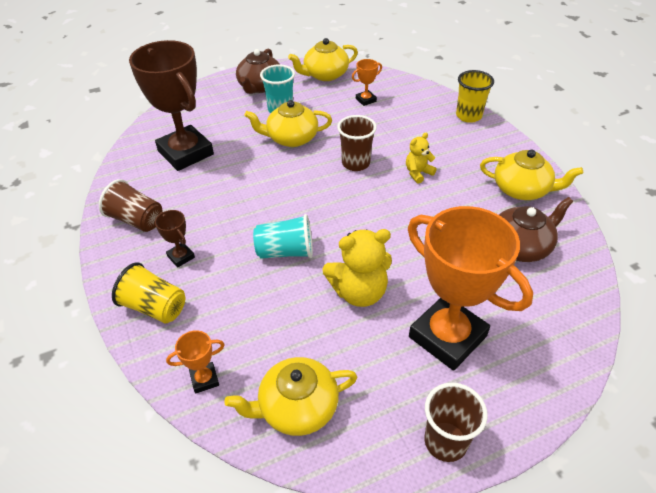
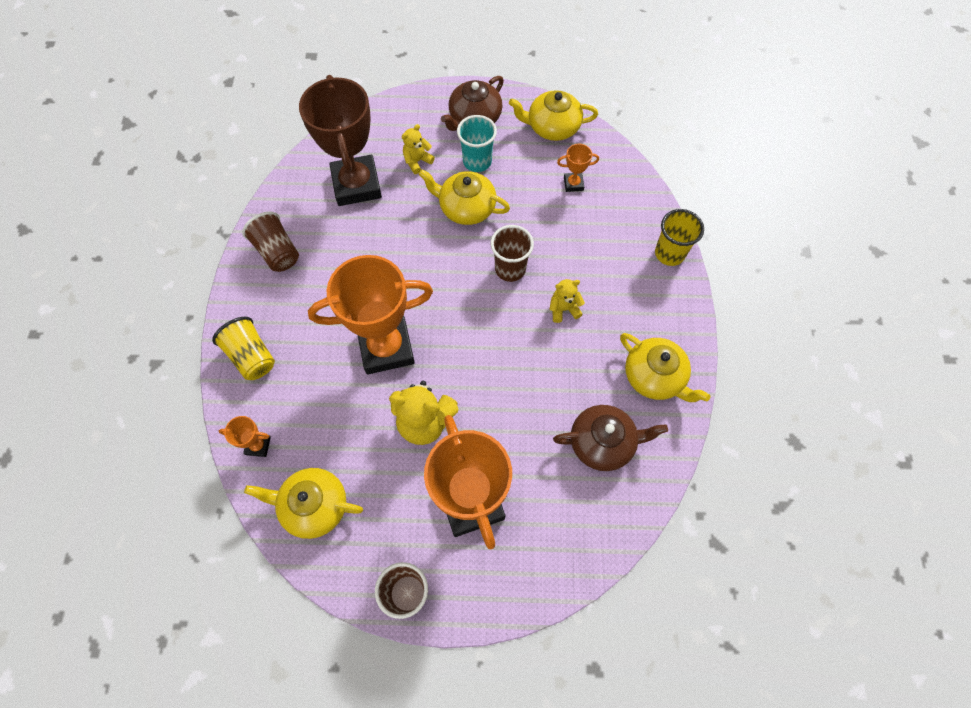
camera: 25 degrees right, 20 degrees up
brown trophy [155,210,195,268] -> none
turquoise cup [253,214,313,259] -> orange trophy [308,255,433,375]
none -> yellow teddy bear [402,124,435,174]

